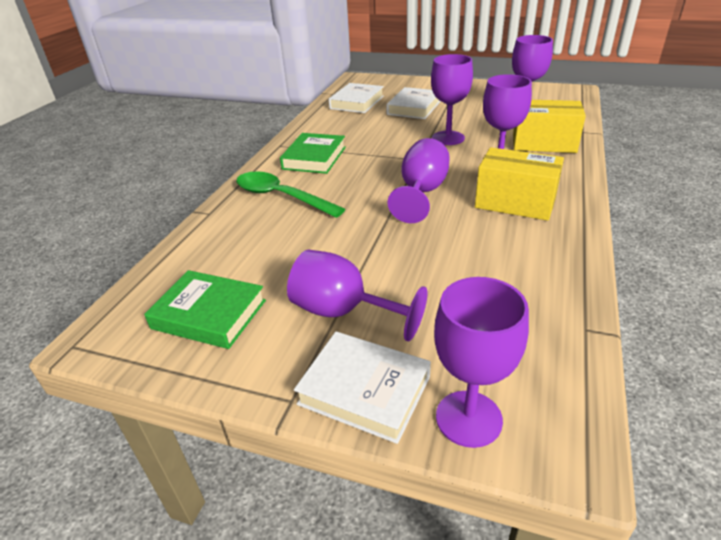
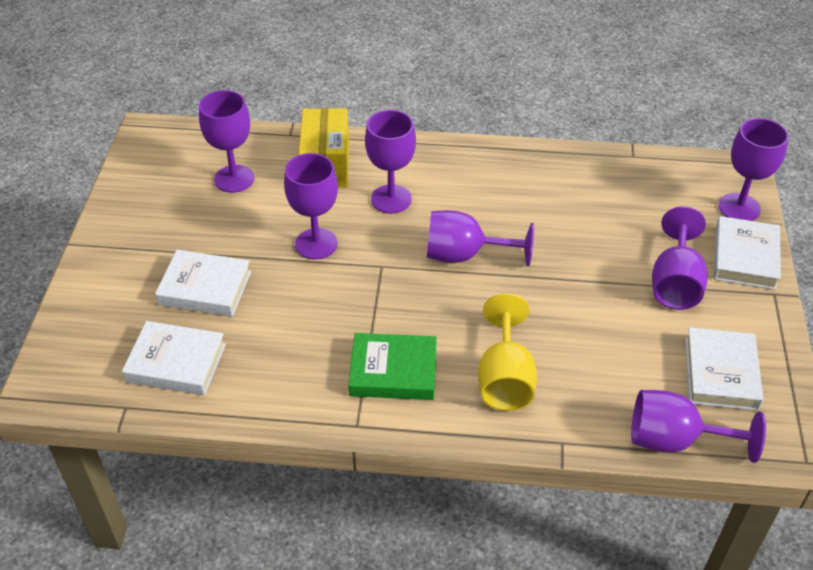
camera: 105 degrees left, 10 degrees up
green book [144,270,266,349] -> white book [685,327,764,411]
green spoon [236,171,345,218] -> yellow goblet [478,293,537,411]
yellow box [475,147,564,221] -> none
none -> purple goblet [631,390,766,463]

